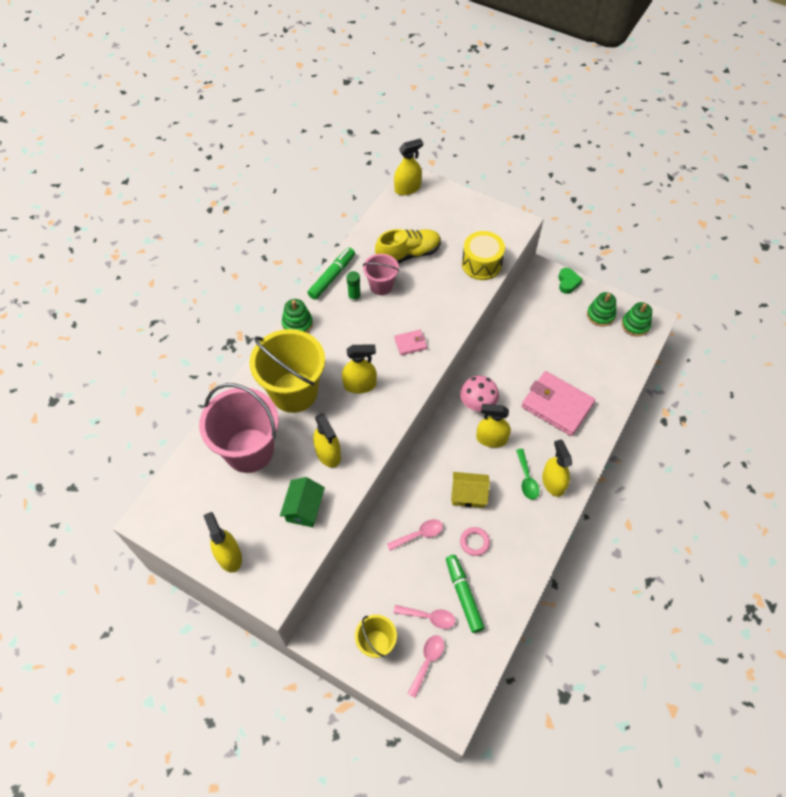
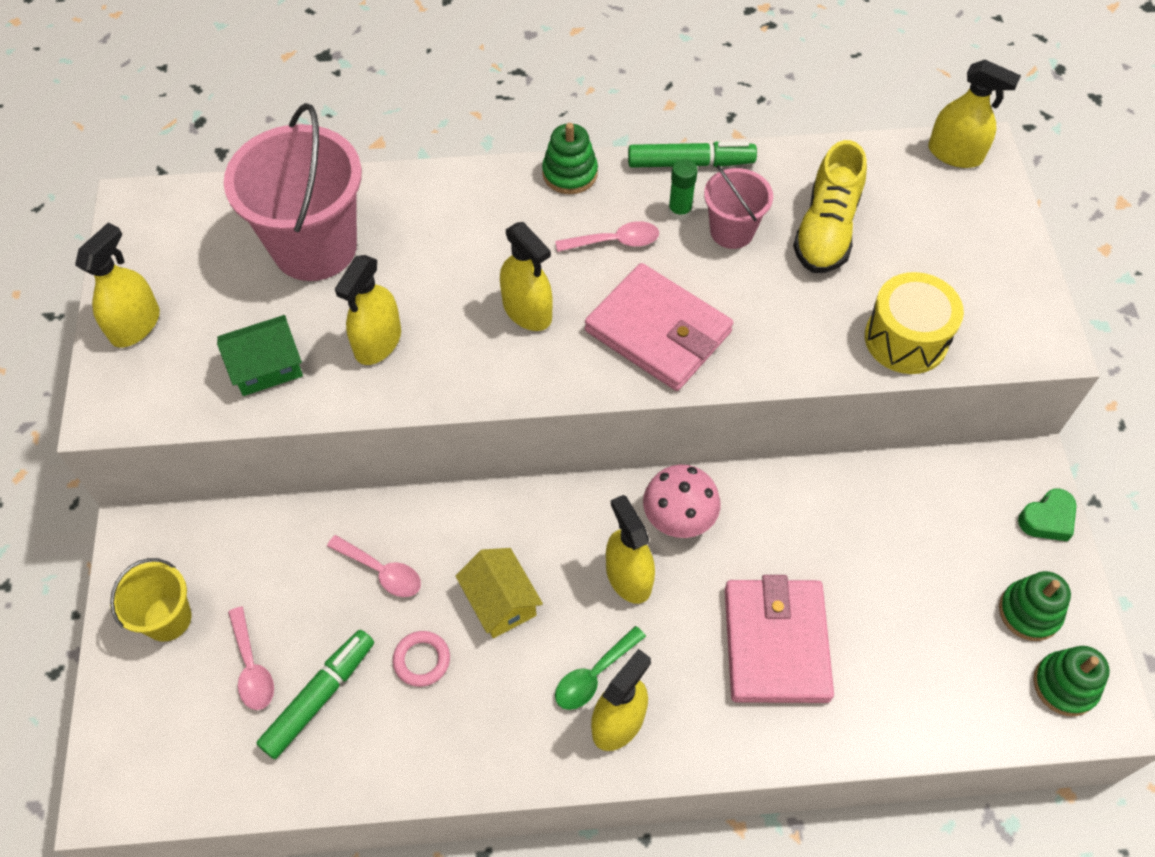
camera: 55 degrees right, 0 degrees up
yellow bucket [250,329,325,413] -> none
yellow shoe [375,229,441,263] -> yellow shoe turned 75 degrees clockwise [793,140,867,273]
pink wallet [394,330,427,355] -> pink wallet [585,263,734,391], size x2.18
pink spoon [408,635,444,698] -> pink spoon moved to [555,221,659,252]

